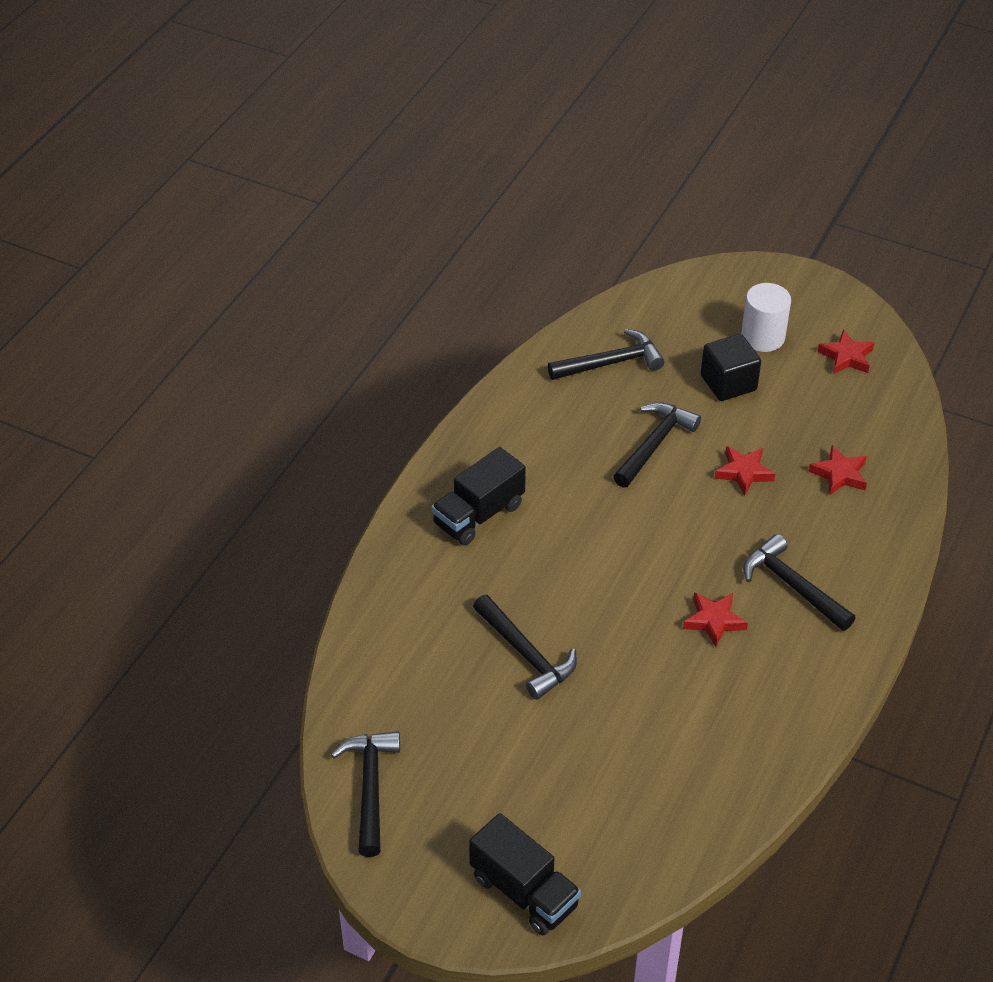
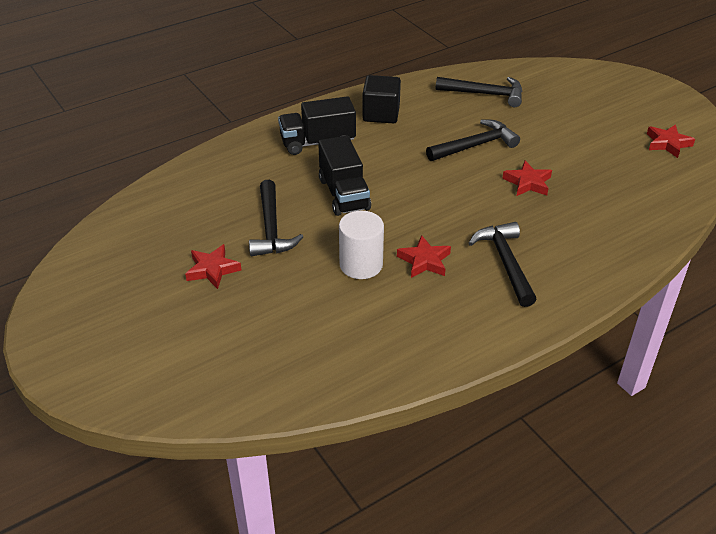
camera: 30 degrees right, 5 degrees down
black hammer [331,731,400,857] -> none
black truck [469,813,581,935] -> black truck moved to [318,136,371,216]
black cube [701,334,761,401] -> black cube moved to [362,75,401,123]
white cylinder [741,283,791,352] -> white cylinder moved to [339,211,384,279]
red star [808,445,867,495] -> red star moved to [185,244,241,289]

